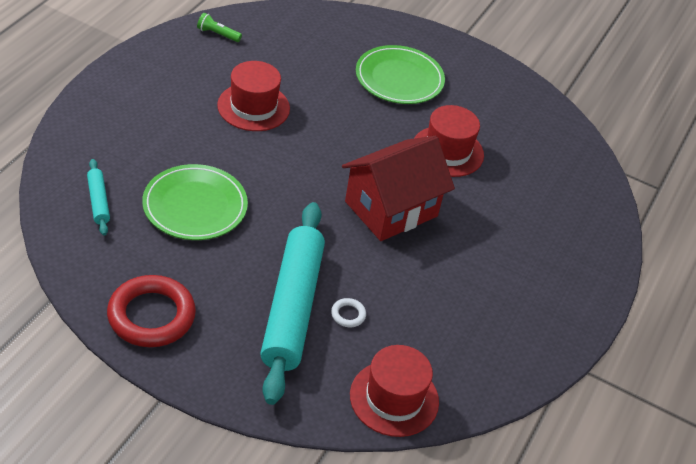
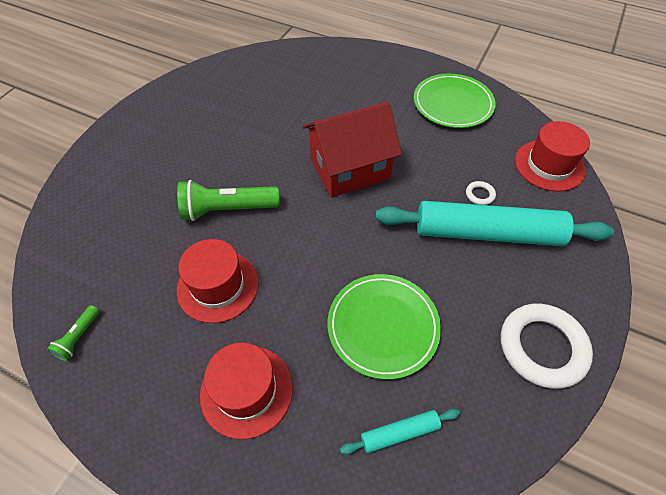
camera: 85 degrees left, 10 degrees up
red ring [107,275,196,347] -> white ring [501,303,593,389]
red house [342,136,455,241] -> red house turned 75 degrees counterclockwise [303,101,402,198]
green plate [356,45,445,104] -> green plate moved to [414,74,496,128]
red hat [415,105,484,177] -> red hat moved to [200,343,293,439]
none -> green flashlight [177,180,279,221]

